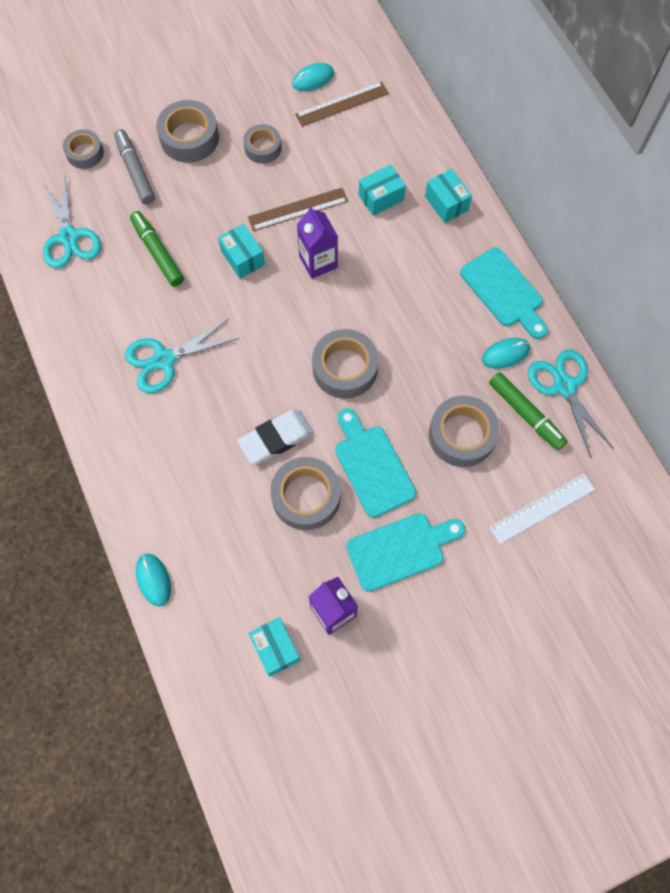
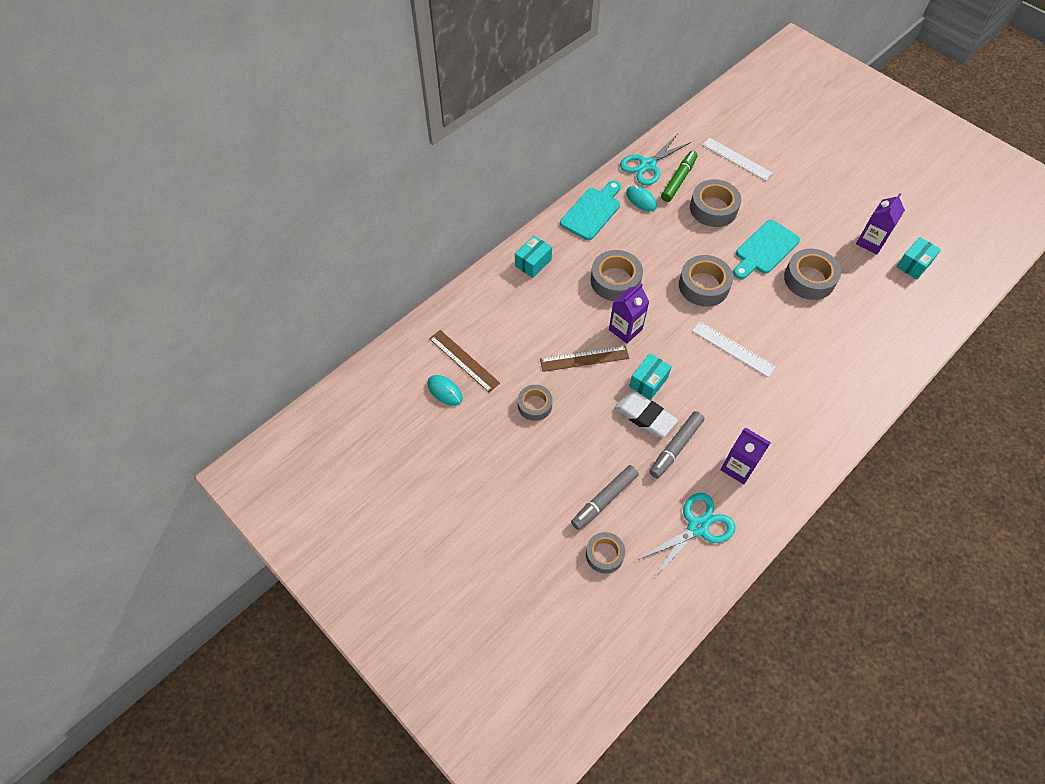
camera: 110 degrees left, 10 degrees down
turquoise scissors [125,319,239,393] -> none
green marker [130,211,184,287] -> grey marker [649,411,704,478]
turquoise mouse [136,554,171,606] -> none
grey tape [156,100,219,163] -> grey tape moved to [591,250,643,301]
white eraser [237,410,314,464] -> white eraser moved to [615,391,678,437]
brown ruler [248,188,348,231] -> brown ruler turned 60 degrees counterclockwise [540,346,629,372]
turquoise cutting board [346,513,465,592] -> none
turquoise box [359,165,406,216] -> none
none -> white ruler [692,321,776,377]
none -> purple carton [720,428,771,484]

